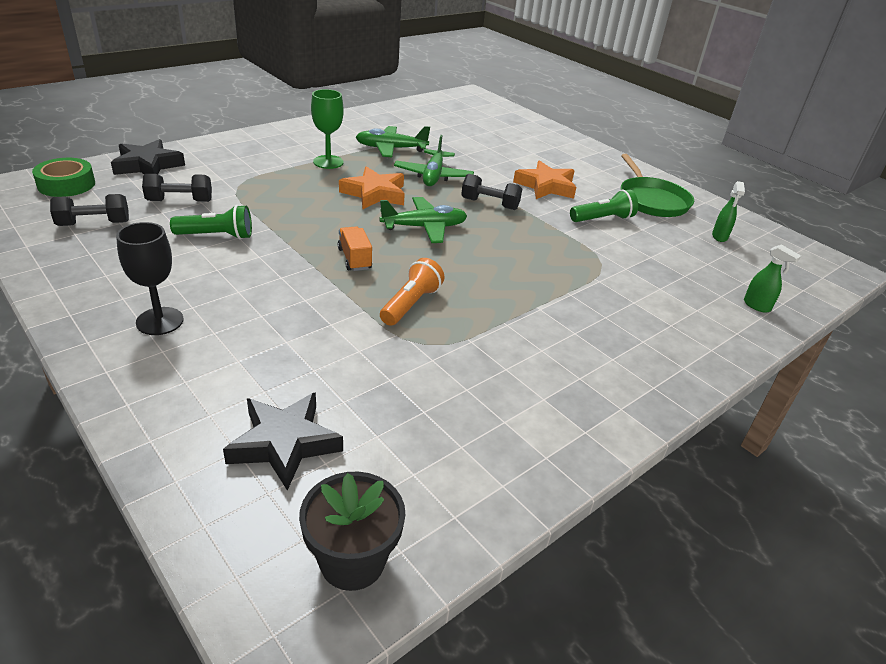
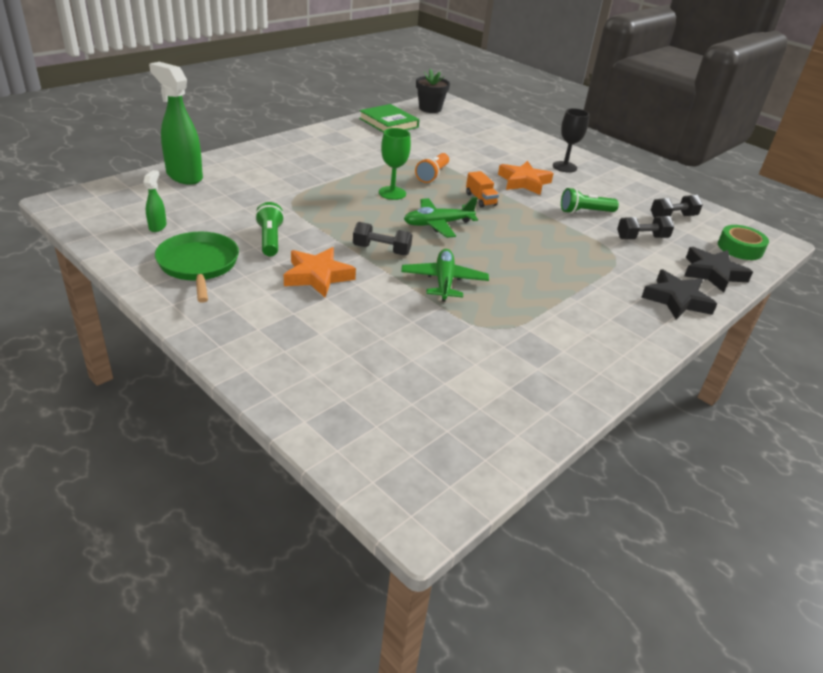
camera: 175 degrees right, 0 degrees up
black star [223,392,343,491] -> black star moved to [641,270,717,319]
green goblet [311,89,344,169] -> green goblet moved to [379,128,411,200]
orange star [339,166,405,209] -> orange star moved to [498,161,554,195]
green plane [356,126,430,157] -> none
green flashlight [570,189,638,222] -> green flashlight turned 105 degrees clockwise [255,202,284,257]
green spray bottle [744,244,801,313] -> green spray bottle [149,62,203,185], size x2.16
none -> green book [359,104,419,133]

